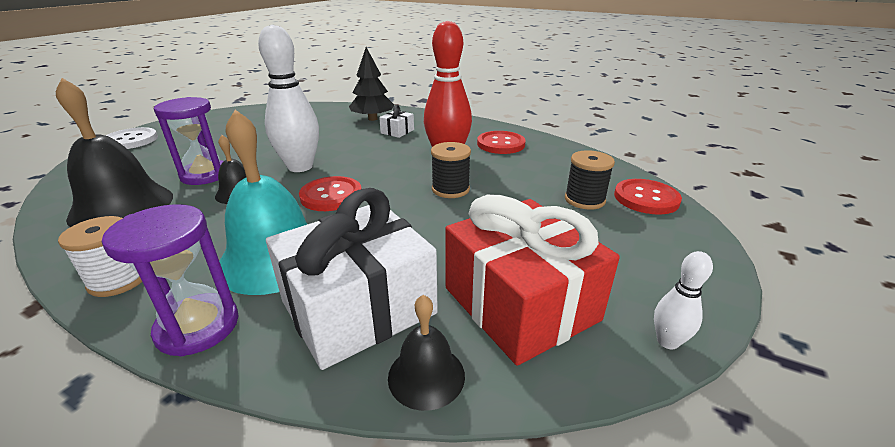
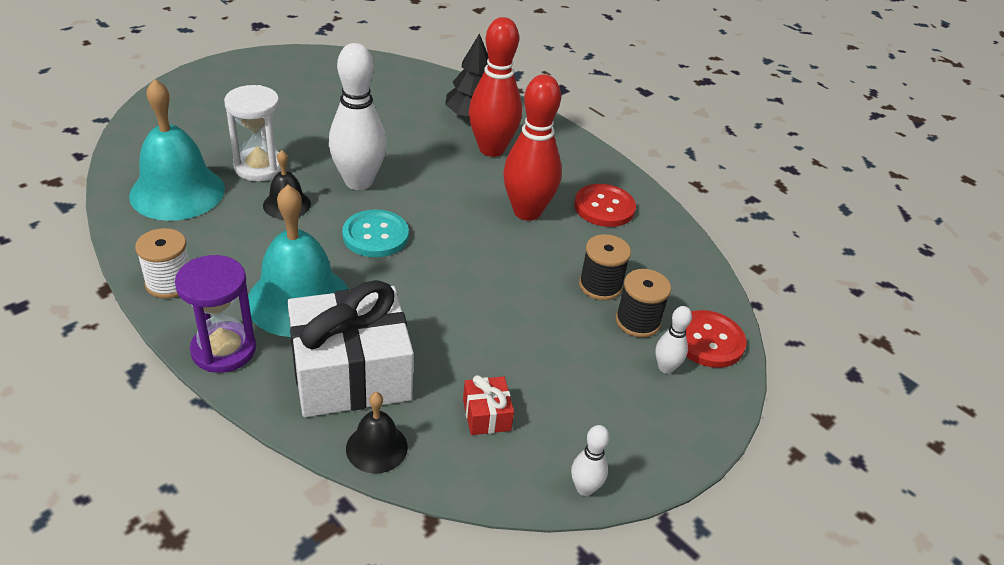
camera: 15 degrees right, 10 degrees up
black bell [56,78,173,227] -> turquoise bell [129,79,225,221]
white button [105,127,158,149] -> none
purple hourglass [154,97,223,185] -> white hourglass [224,85,281,181]
red button [299,176,362,211] -> turquoise button [342,209,409,257]
white gift [379,105,414,138] -> red bowling pin [469,17,522,157]
black spool [431,142,471,198] -> black spool moved to [579,234,631,301]
red gift [445,195,620,366] -> red gift [463,375,514,435], size x0.42
none -> white bowling pin [655,306,692,374]

